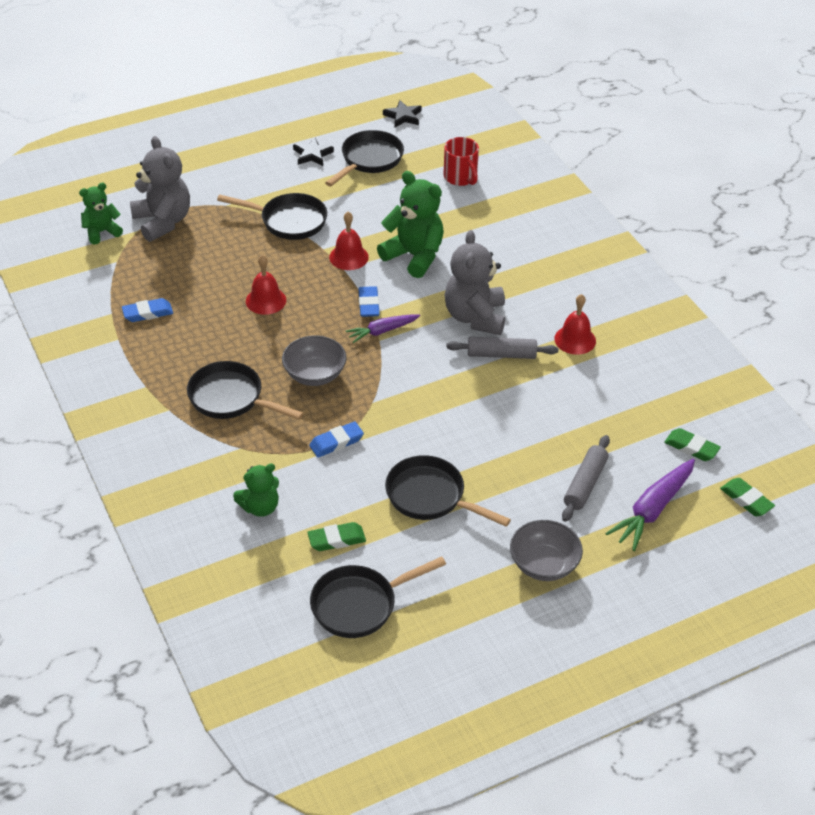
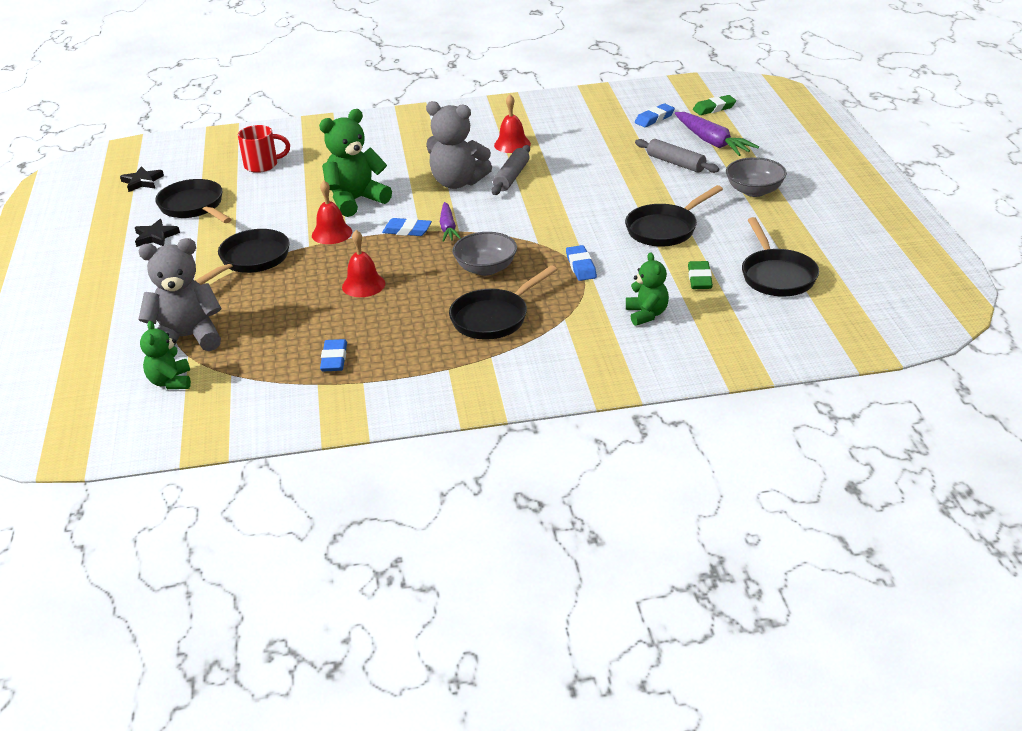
camera: 70 degrees left, 10 degrees down
green eraser [664,428,721,461] -> blue eraser [635,104,675,127]

